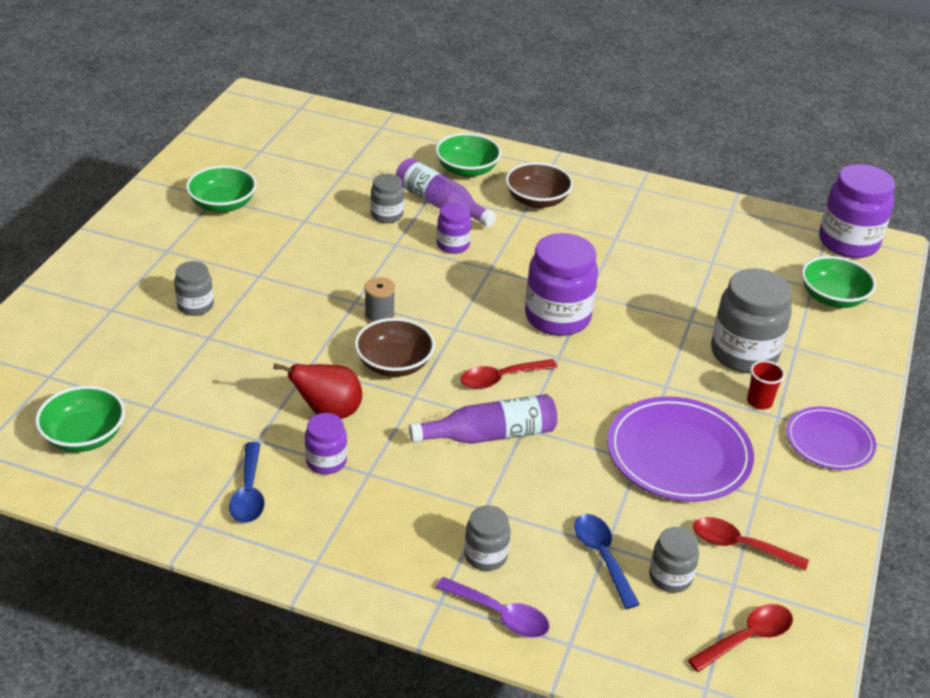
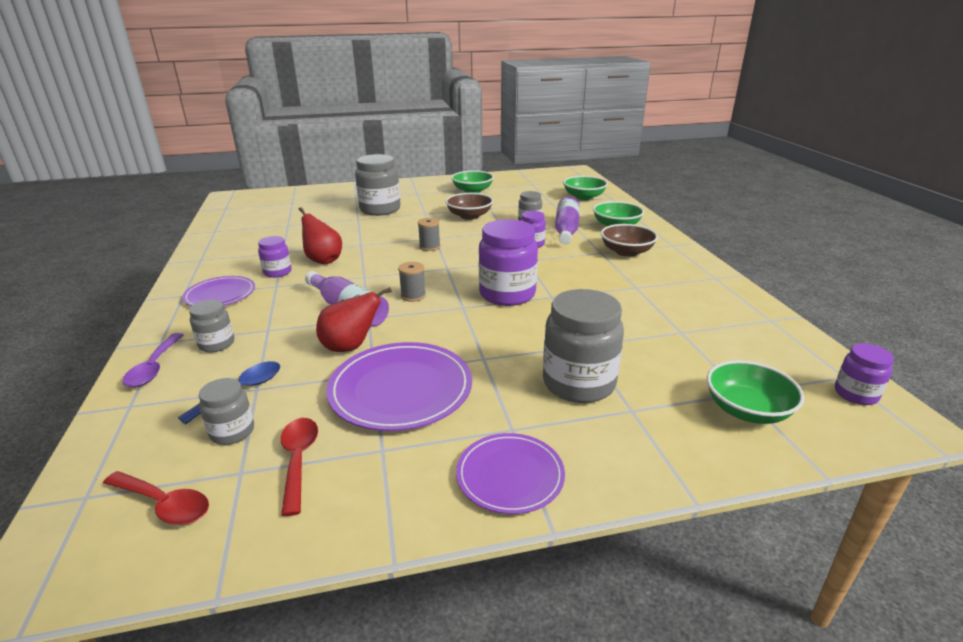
camera: 60 degrees right, 10 degrees down
green bowl [35,386,125,452] -> green bowl moved to [563,176,608,200]
grey jar [174,261,214,316] -> grey jar [355,154,400,216], size x1.88
blue spoon [229,442,265,523] -> none
brown bowl [354,318,435,377] -> brown bowl moved to [445,193,493,220]
red spoon [460,359,557,389] -> grey spool [398,262,426,302]
red cup [747,360,785,410] -> none
purple jar [819,164,895,258] -> purple jar [835,343,894,405], size x0.53
none -> purple plate [182,276,255,306]
none -> red pear [316,287,392,352]

